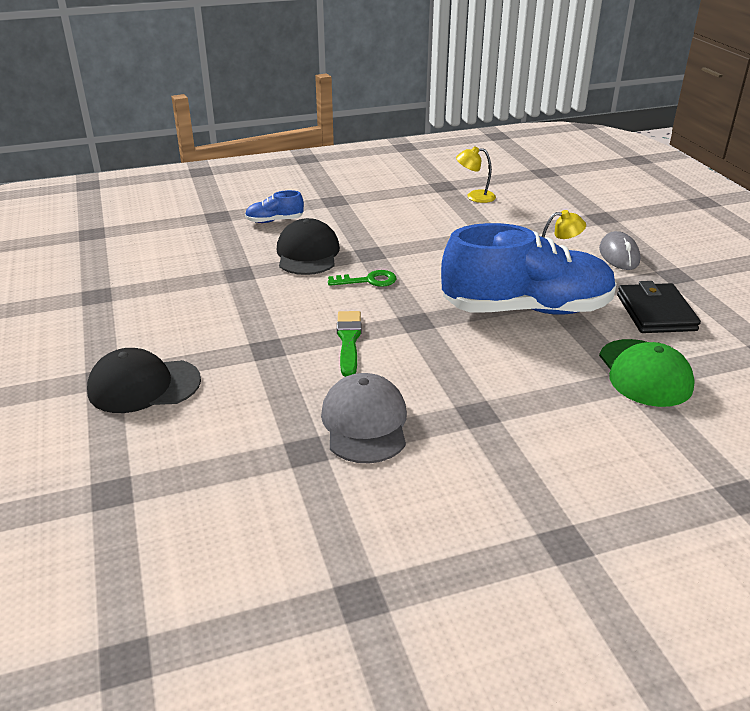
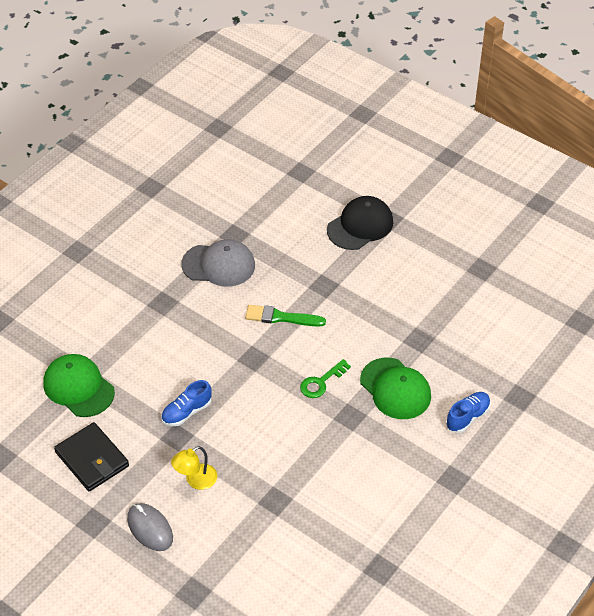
camera: 145 degrees right, 15 degrees up
black cap [277,218,340,275] -> green cap [360,358,431,419]
grey cap [321,373,407,463] -> grey cap turned 45 degrees counterclockwise [182,239,255,287]
green brush [337,311,362,377] -> green brush turned 135 degrees clockwise [245,305,326,327]
blue shoe [441,223,617,315] -> blue shoe [161,380,212,426], size x0.41
yellow lamp [456,146,496,203] -> none

